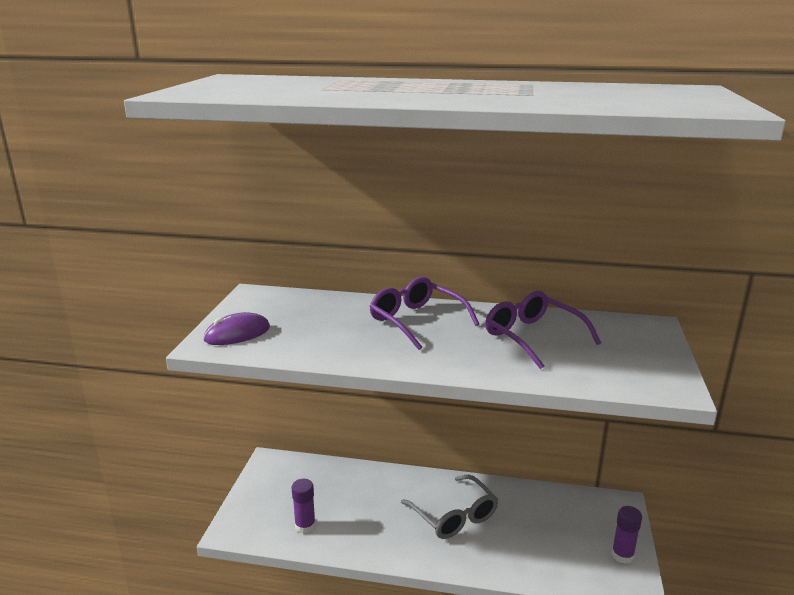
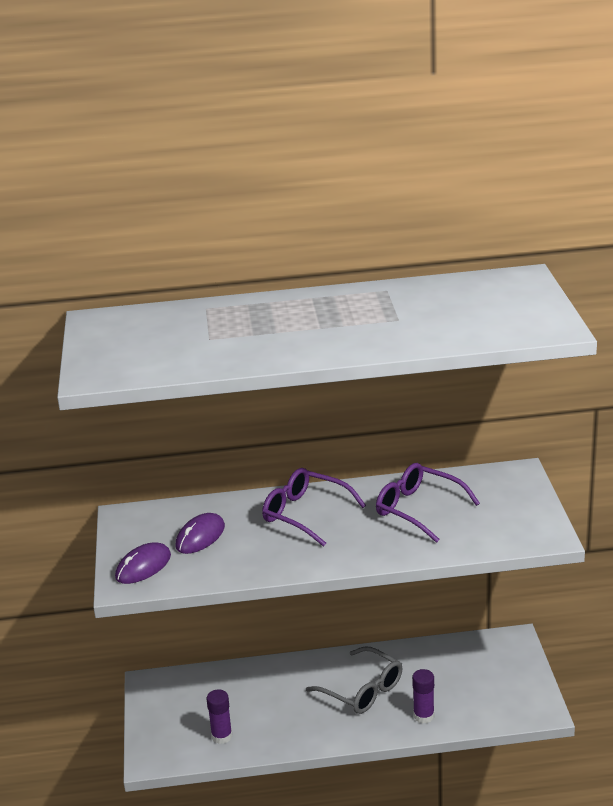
camera: 15 degrees left, 5 degrees up
purple glue stick [612,506,642,564] -> purple glue stick moved to [412,669,434,723]
none -> purple mouse [175,513,225,554]

